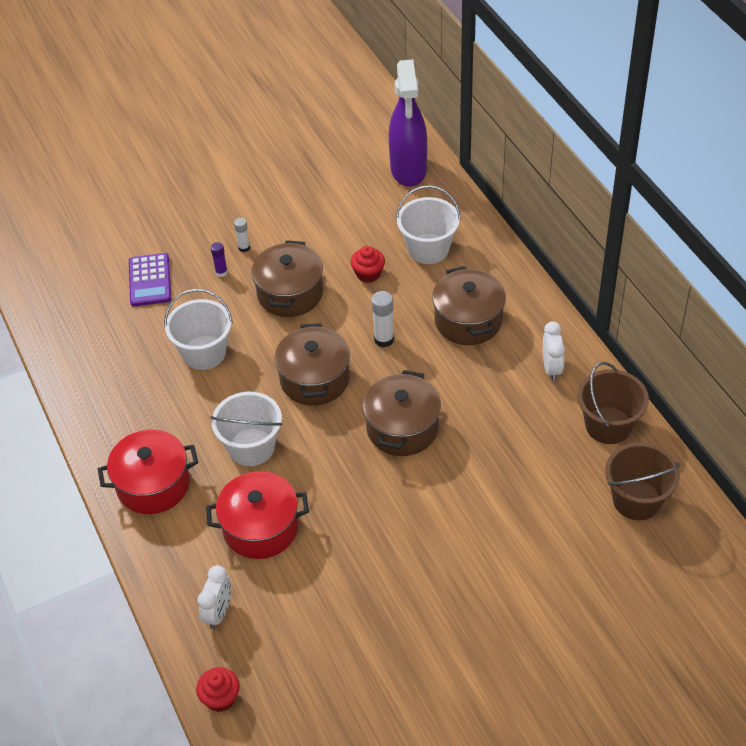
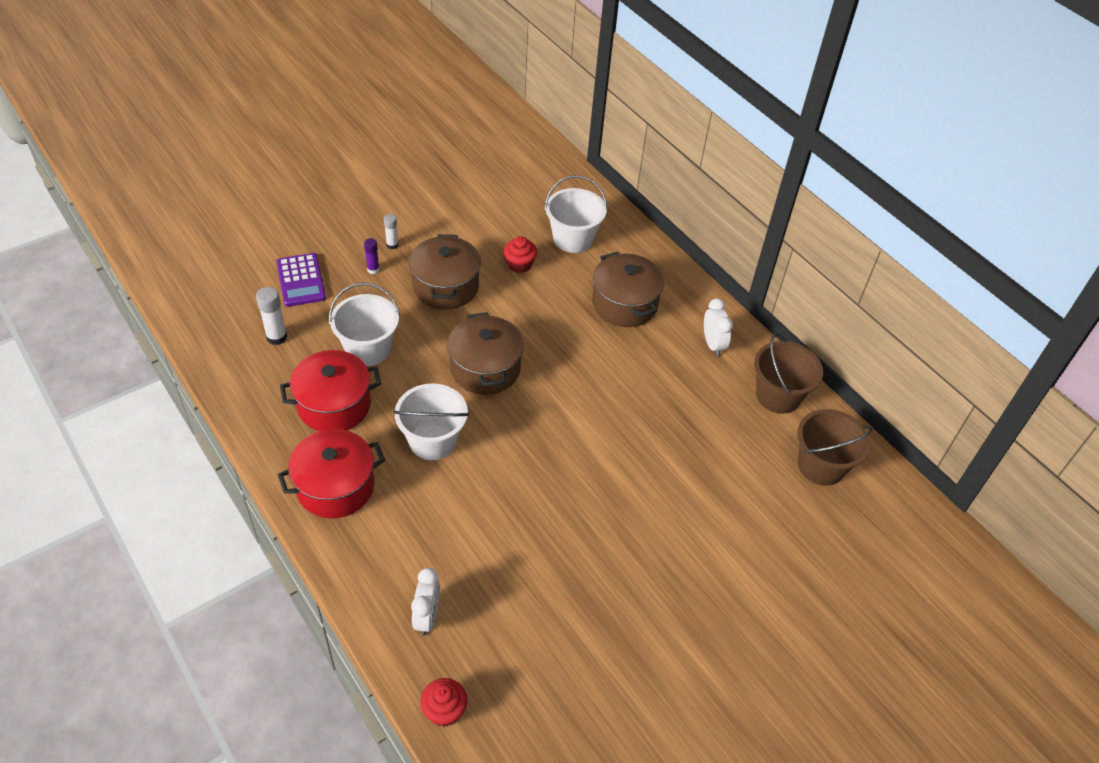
camera: 15 degrees left, 0 degrees up
red pot [206,471,309,559] -> red pot moved to [280,350,381,431]
brown pot [363,370,441,456] -> none
white glue stick [371,291,394,347] -> white glue stick moved to [256,287,287,345]
purple spray bottle [389,59,427,187] -> none

